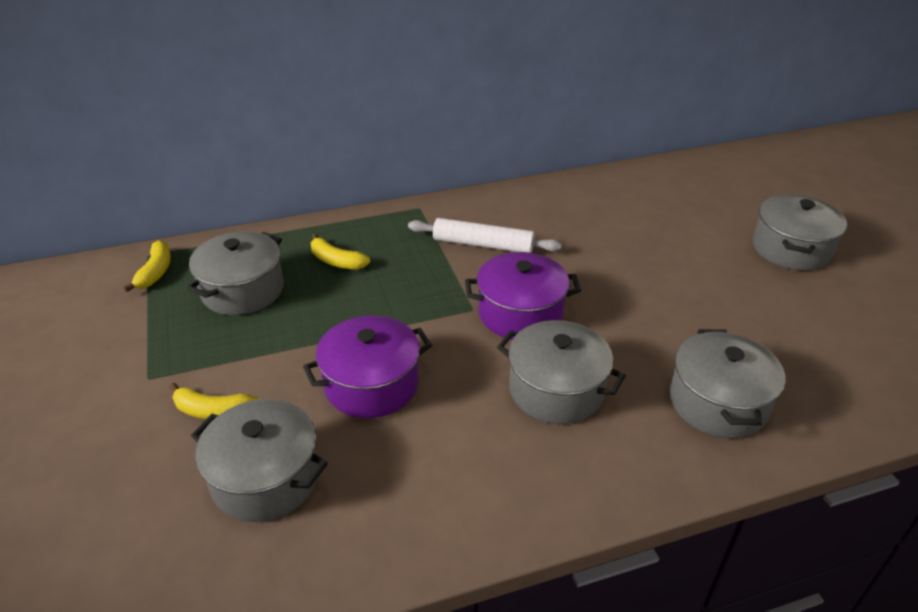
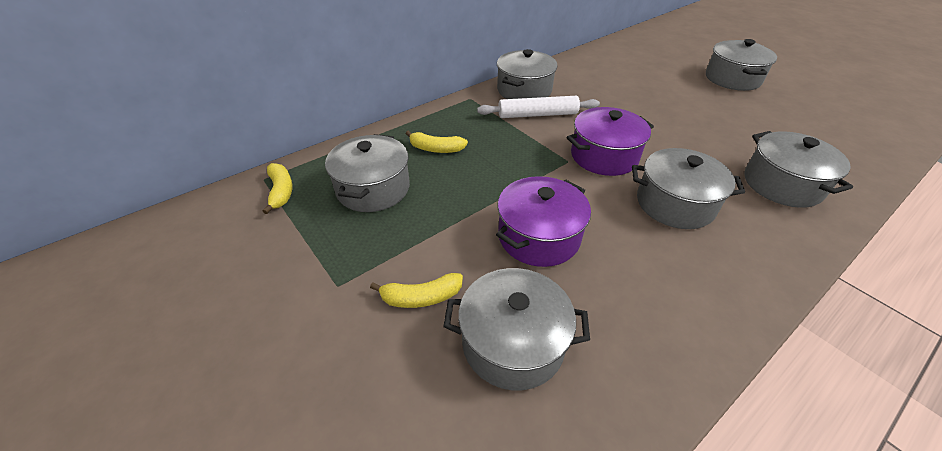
camera: 20 degrees left, 5 degrees up
none -> grey pot [497,49,558,99]

